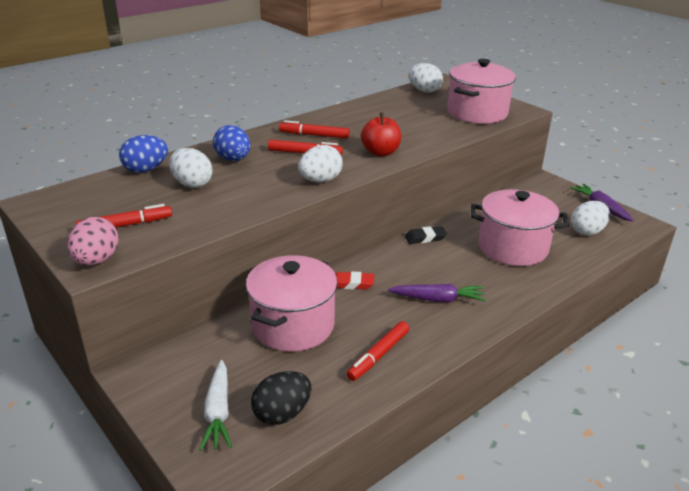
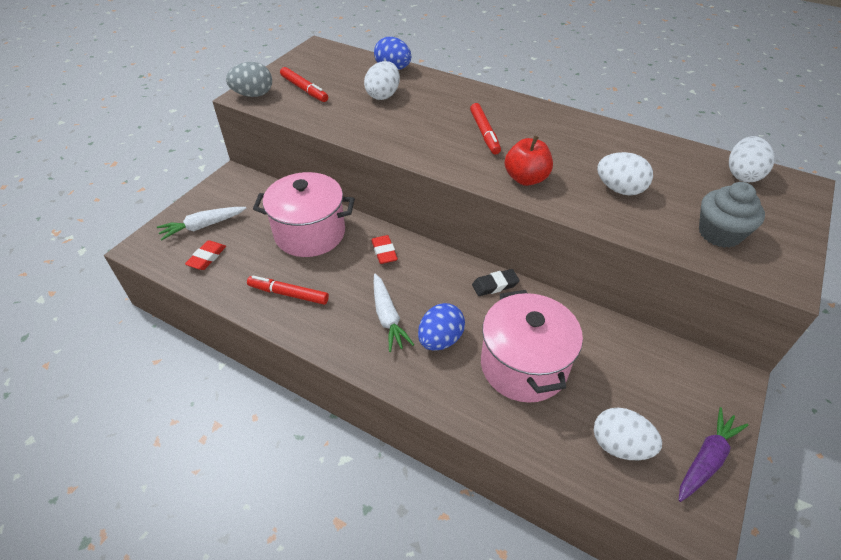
camera: 70 degrees right, 15 degrees up
pink egg [67,217,119,266] -> grey egg [226,62,272,97]
blue egg [213,125,251,161] -> blue egg moved to [418,303,465,351]
black egg [251,371,312,425] -> red eraser [185,240,226,270]
red marker [279,120,350,139] -> none
white egg [298,145,343,183] -> white egg moved to [597,152,653,195]
purple carrot [388,284,486,302] -> white carrot [374,274,414,352]
black eraser [405,226,447,244] -> black eraser turned 75 degrees counterclockwise [472,269,520,296]
pink pot [448,59,516,124] -> grey cupcake [699,182,765,248]

